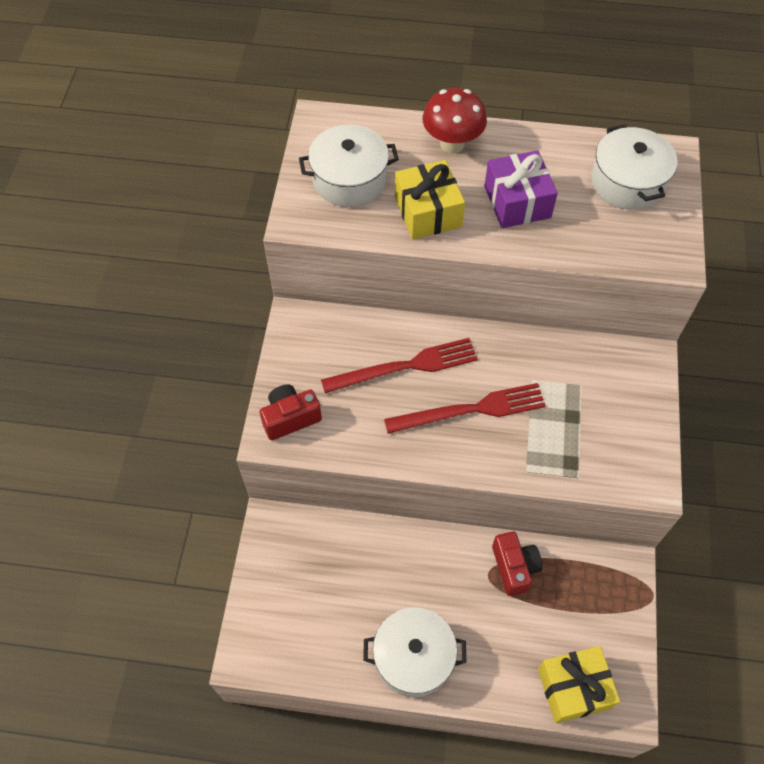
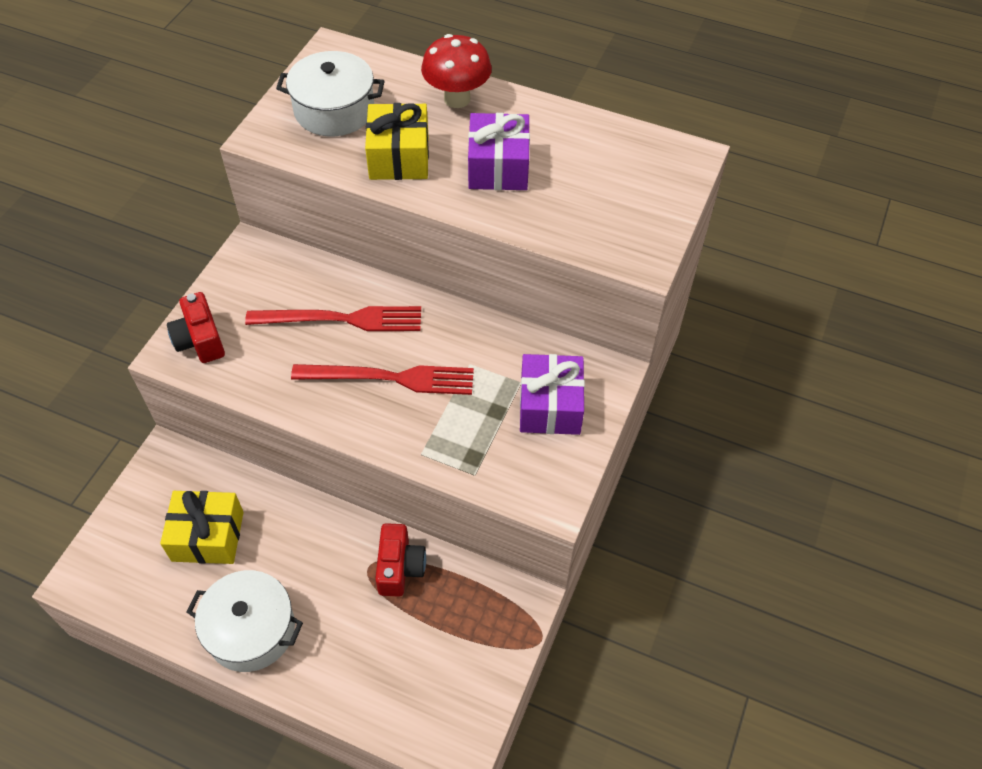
camera: 15 degrees right, 5 degrees down
red camera [259,385,322,440] -> red camera turned 105 degrees counterclockwise [167,292,225,363]
yellow gift [538,646,620,723] -> yellow gift moved to [160,491,244,564]
white pot [591,124,678,210] -> none
none -> purple gift [520,354,585,435]

